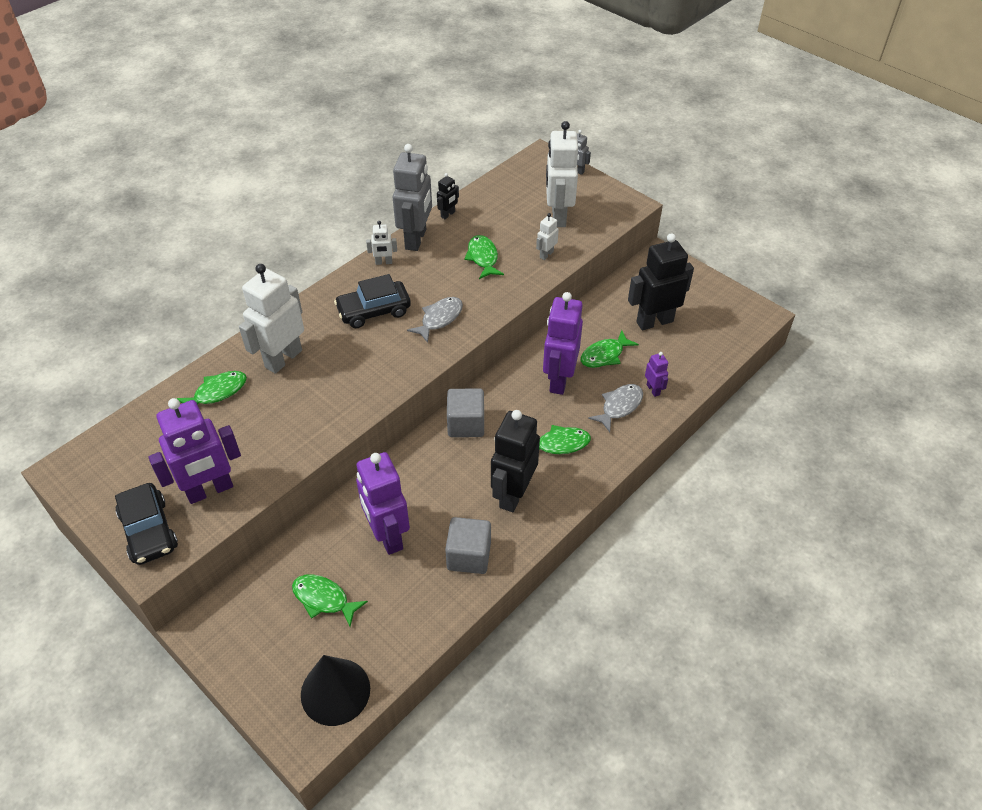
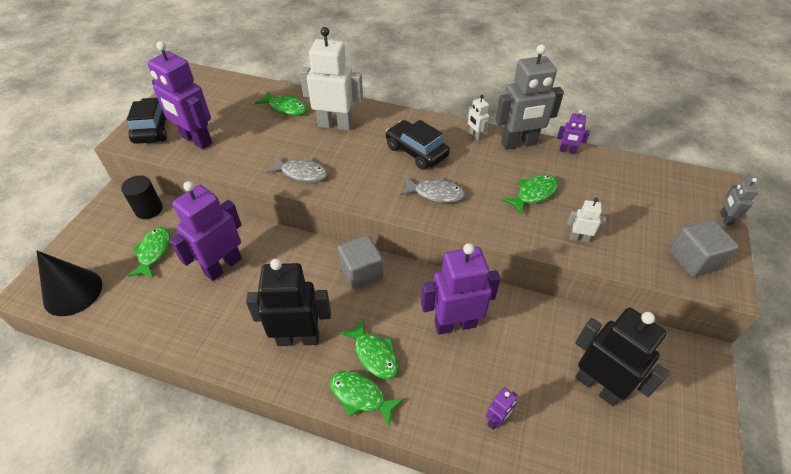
camera: 65 degrees right, 0 degrees up
black car [115,483,178,565] -> black car turned 135 degrees clockwise [127,98,167,144]
black robot [437,173,459,219] -> purple robot [557,110,590,154]
grey cube [445,517,491,574] -> grey cube moved to [669,220,739,277]
white robot [546,121,578,227] -> none
green fish [581,330,639,368] -> green fish moved to [329,371,404,427]
grey fish [588,384,643,432] -> grey fish moved to [265,156,328,182]
none -> black cylinder [121,175,163,219]

